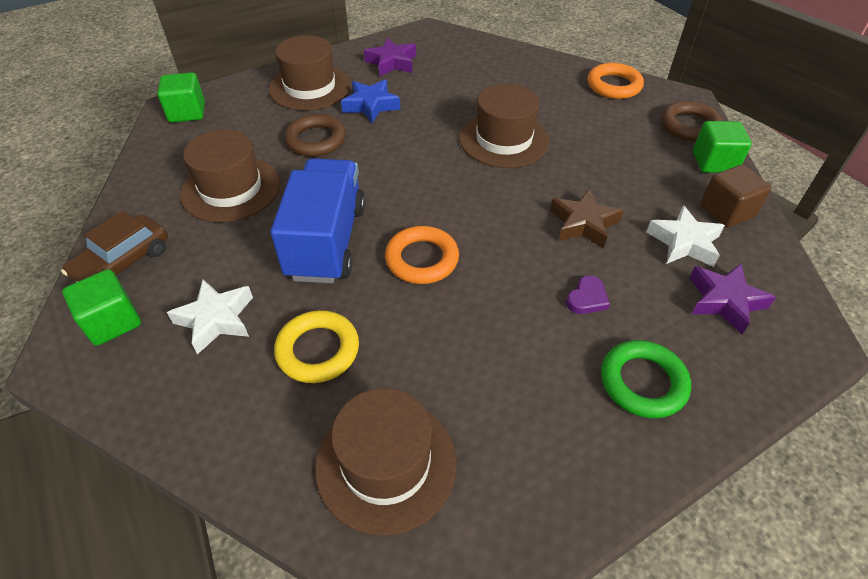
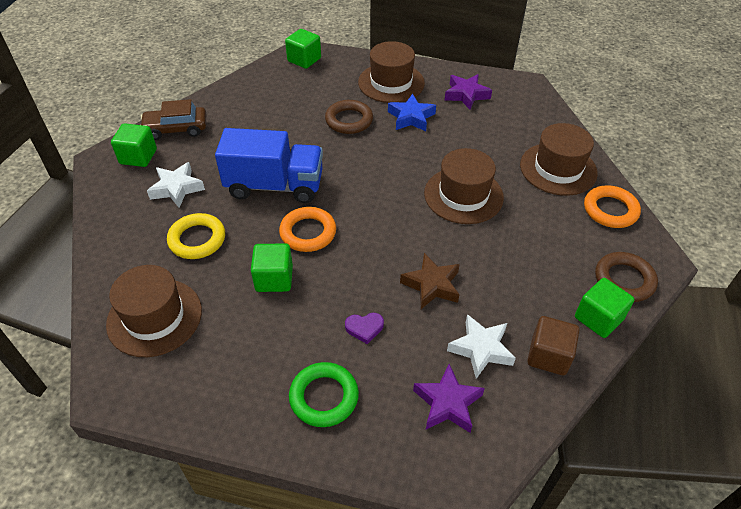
camera: 45 degrees right, 0 degrees up
brown hat [180,129,280,222] -> brown hat moved to [520,123,598,196]
blue truck [270,158,365,283] -> blue truck turned 45 degrees clockwise [215,128,323,203]
none -> green cube [251,243,293,292]

